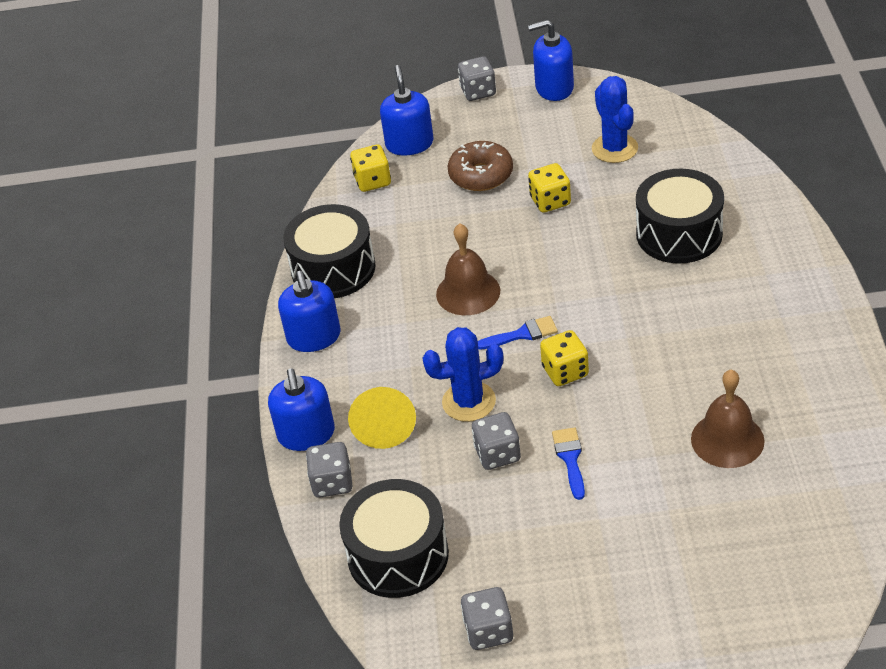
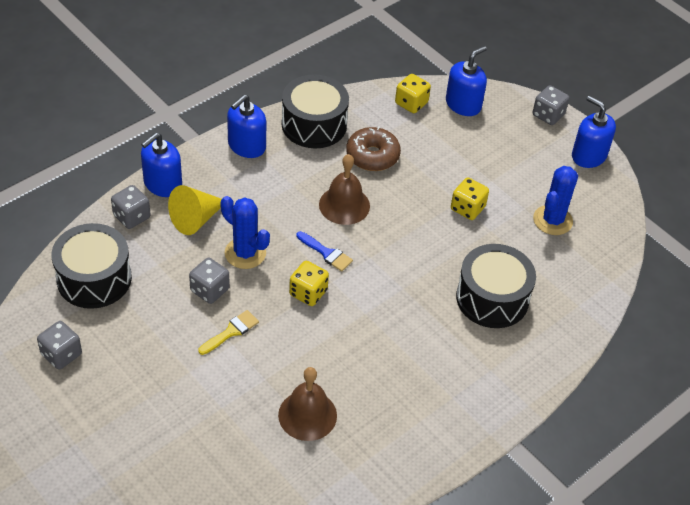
camera: 45 degrees right, 5 degrees up
brown donut [448,141,513,191] -> brown donut moved to [346,126,401,171]
blue brush [552,427,585,500] -> yellow brush [198,310,259,355]

